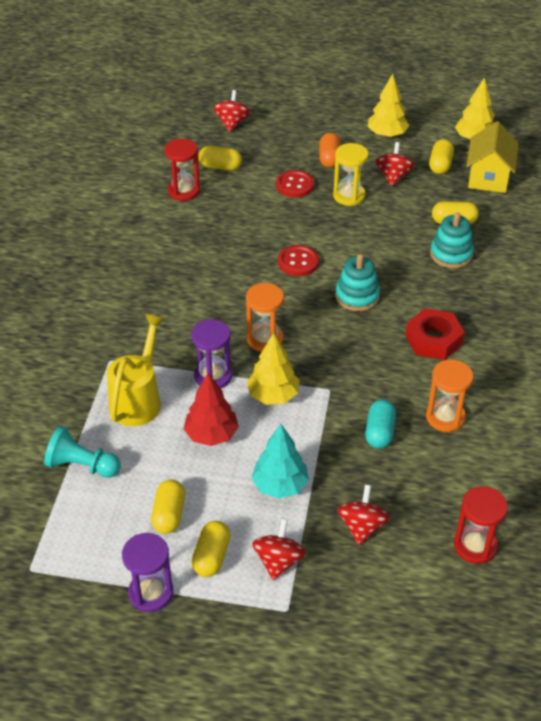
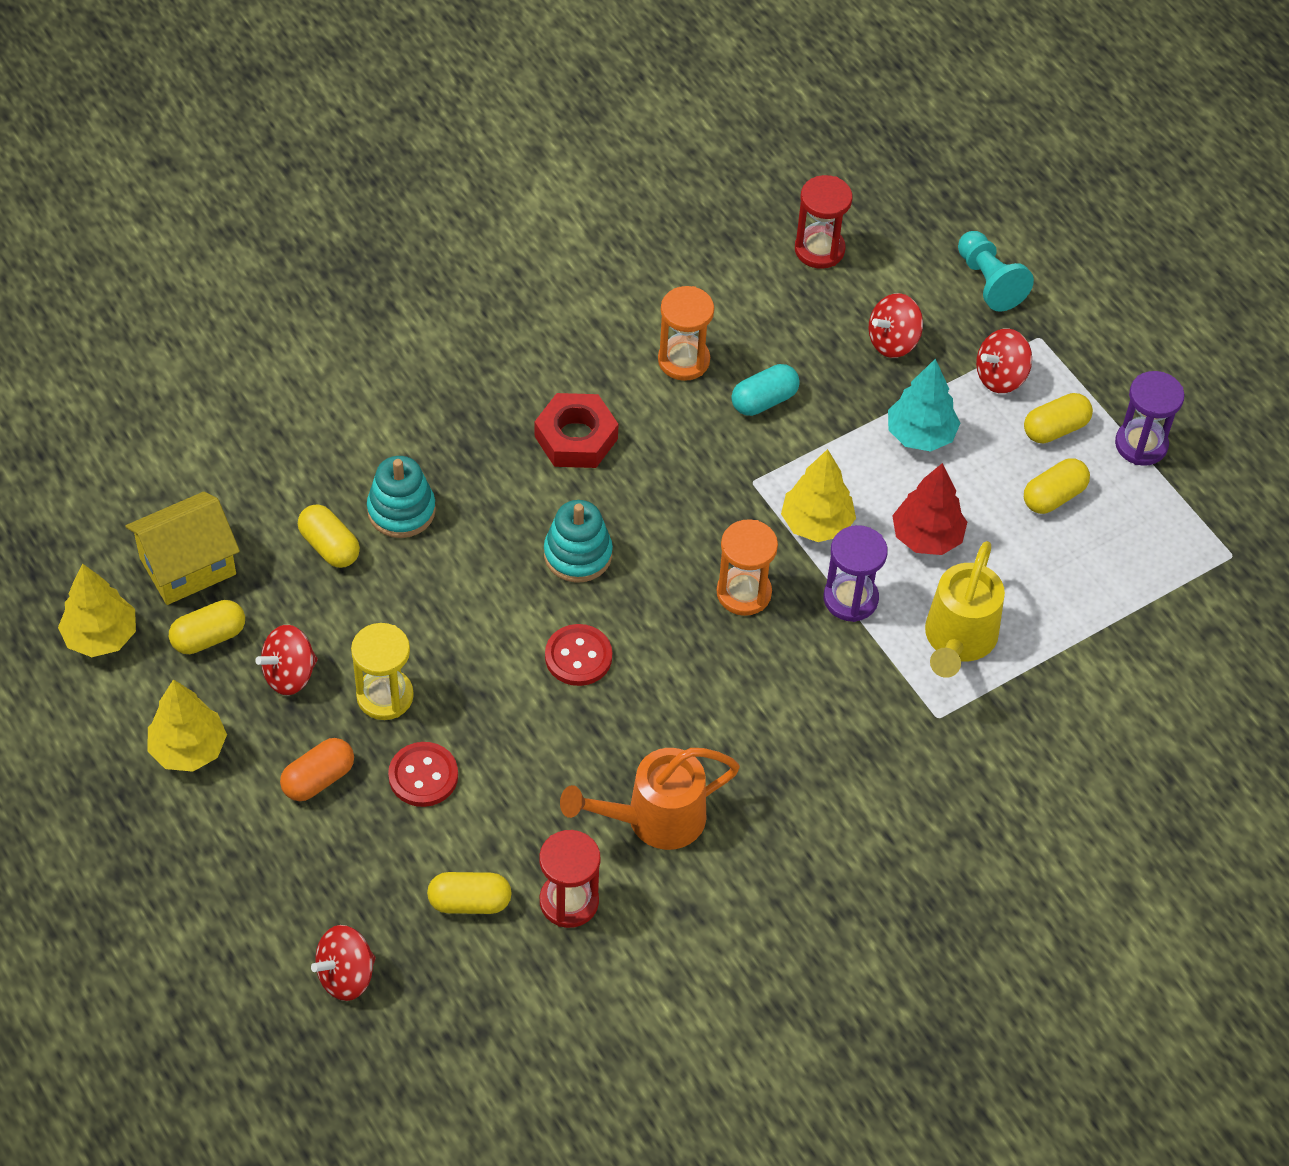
camera: 135 degrees left, 10 degrees up
turquoise pawn [44,426,121,478] -> turquoise pawn moved to [958,231,1034,311]
yellow watering can [107,314,165,426] -> yellow watering can turned 45 degrees counterclockwise [925,541,1005,678]
yellow capsule [198,146,242,171] -> yellow capsule turned 60 degrees counterclockwise [427,872,512,914]
none -> orange watering can [560,748,740,850]

